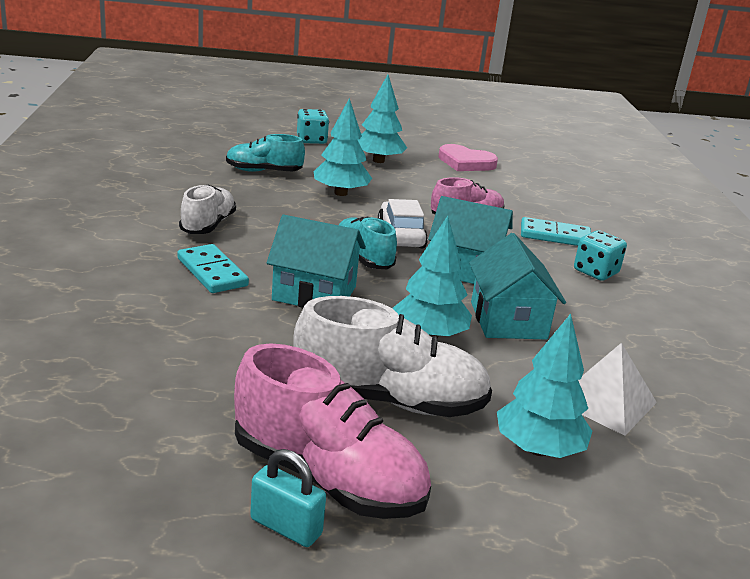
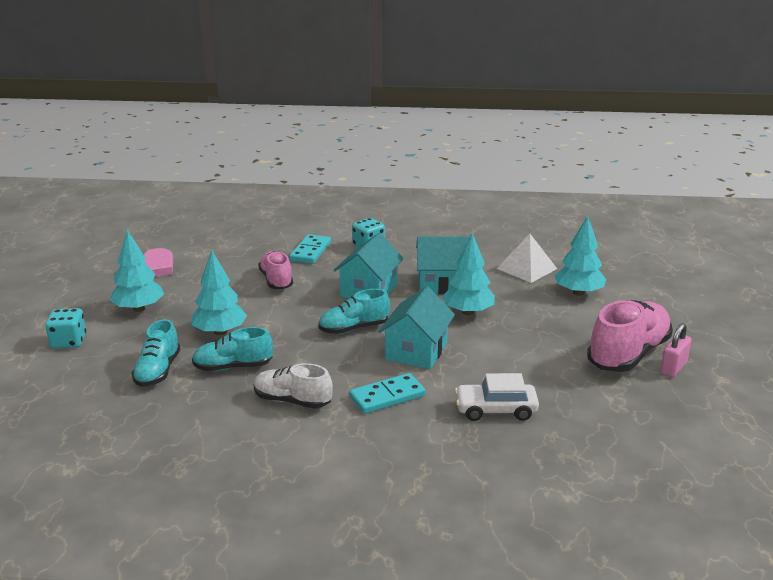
camera: 80 degrees left, 0 degrees up
turquoise padlock [250,449,326,547] -> pink padlock [660,323,692,377]
white shoe [293,296,492,417] -> none
white car [378,199,428,248] -> white car moved to [455,373,539,421]
none -> turquoise shoe [192,327,273,371]

